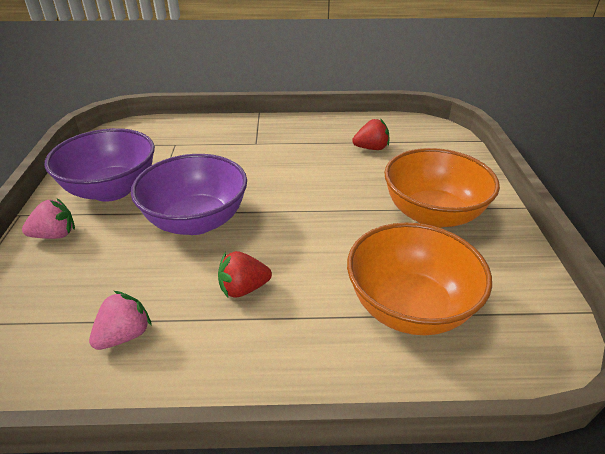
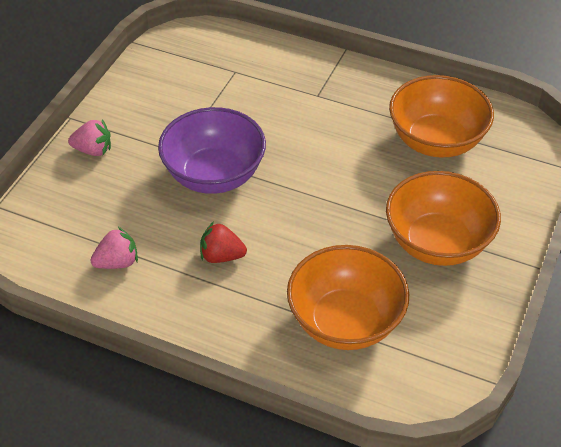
camera: 25 degrees right, 10 degrees up
purple bowl [44,128,155,202] -> none
red strawberry [352,118,390,150] -> orange bowl [389,75,494,158]

